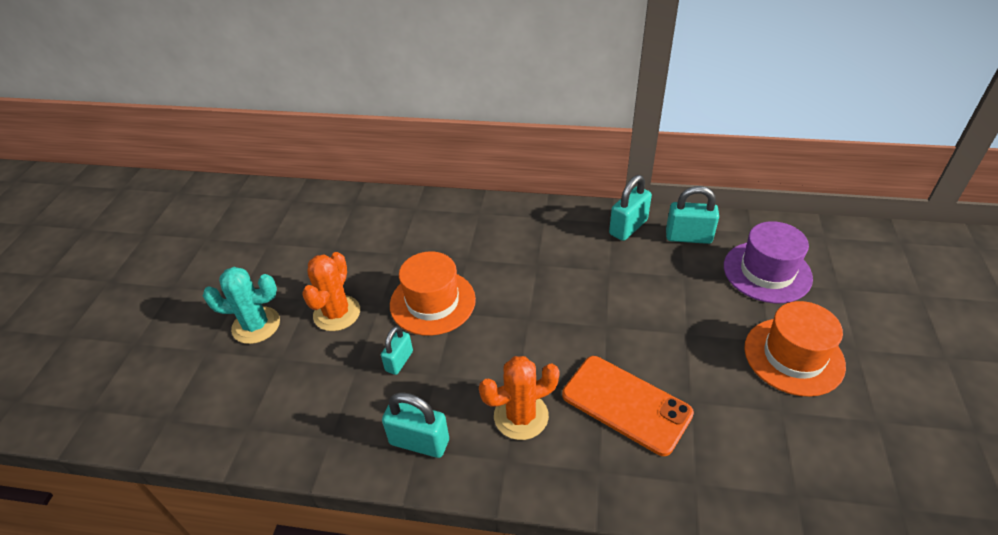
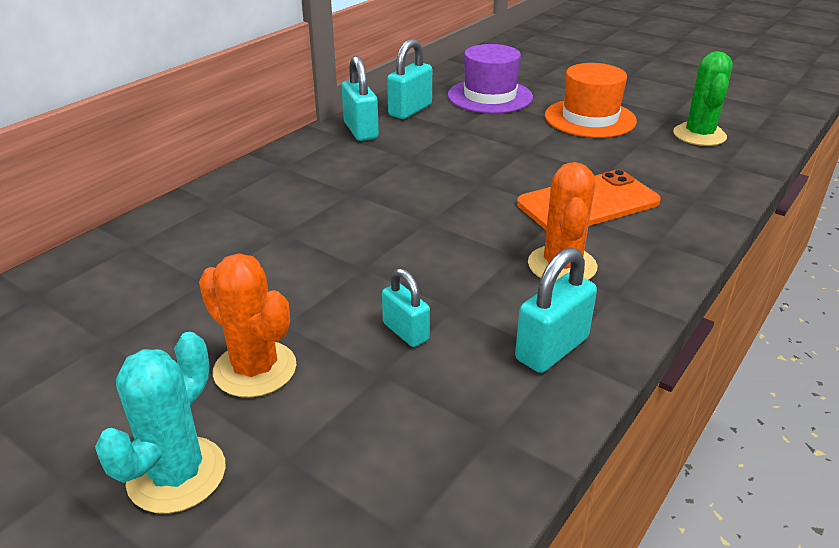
camera: 65 degrees left, 10 degrees down
orange hat [390,251,476,336] -> none
none -> green cactus [673,51,733,146]

